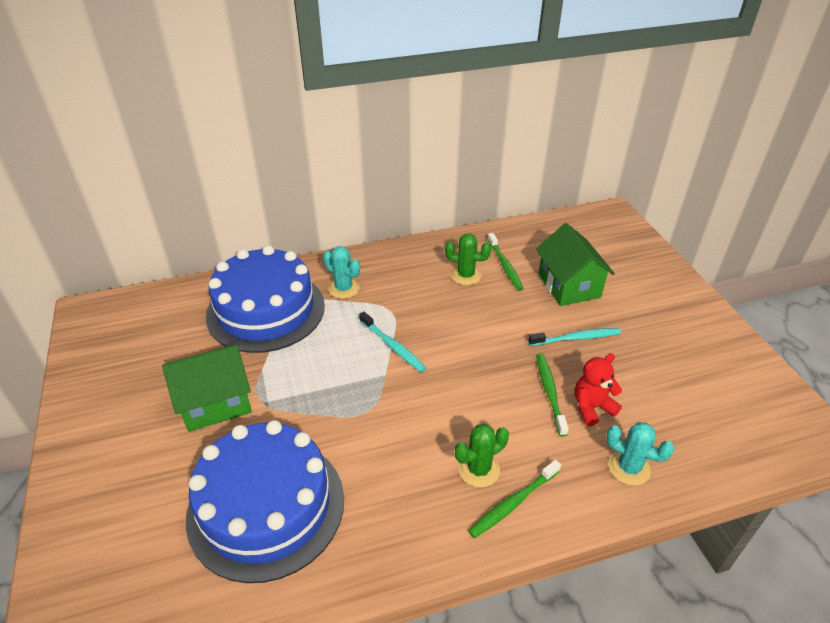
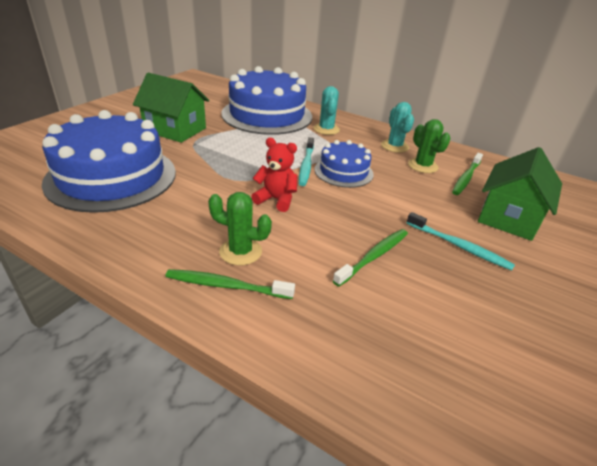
camera: 45 degrees right, 5 degrees down
red teddy bear [575,353,622,426] -> red teddy bear moved to [251,138,297,212]
turquoise cactus [606,422,674,486] -> turquoise cactus moved to [381,102,414,153]
none -> blue cake [315,140,374,188]

